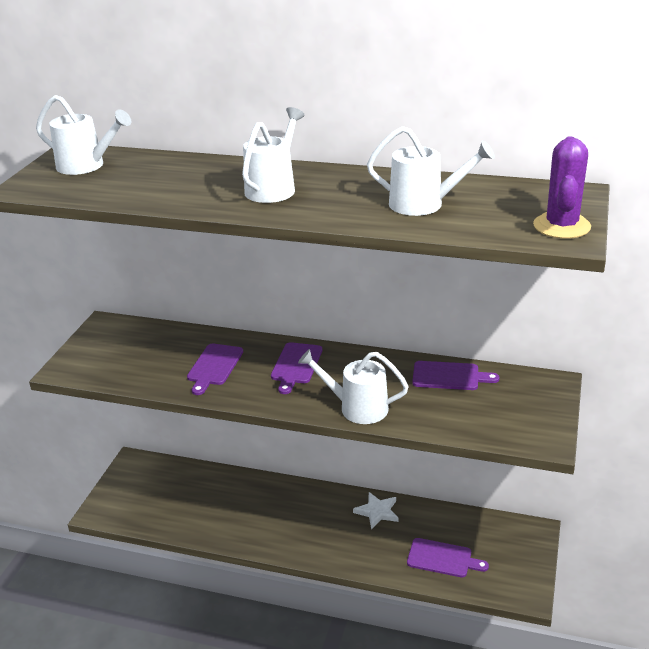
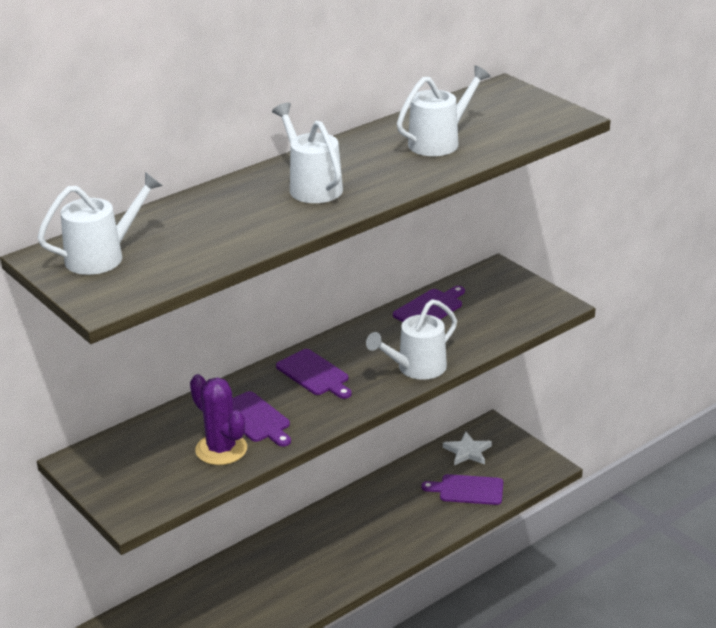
camera: 55 degrees left, 0 degrees up
white star [353,492,399,529] -> white star moved to [443,432,492,465]
purple cutting board [407,538,489,577] -> purple cutting board turned 135 degrees counterclockwise [421,474,503,505]
purple cactus [533,136,591,239] -> purple cactus moved to [190,374,247,465]

